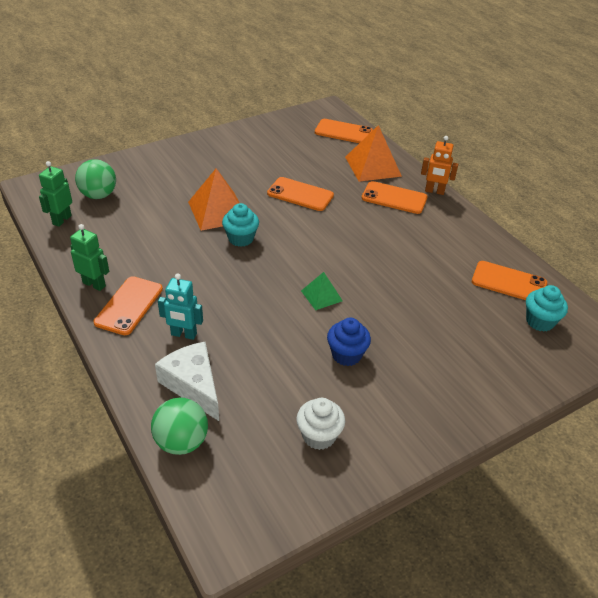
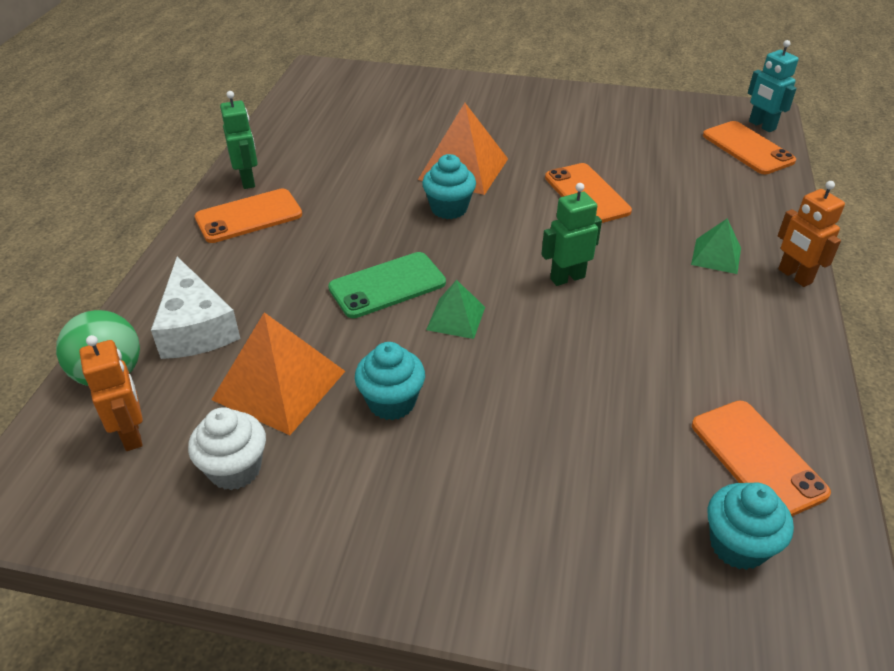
camera: 45 degrees right, 0 degrees up
green robot [39,161,72,227] -> green robot moved to [542,183,602,286]
green ball [75,159,116,199] -> none
white cheese [155,342,219,421] -> white cheese turned 150 degrees clockwise [151,257,241,359]
turquoise robot [158,274,203,340] -> turquoise robot moved to [748,40,799,132]
blue cupcake [327,318,371,366] -> turquoise cupcake [355,342,425,420]
orange pyramid [345,125,402,182] -> orange pyramid moved to [212,312,345,435]
orange phone [361,181,428,214] -> green pyramid [691,218,741,274]
none -> orange robot [80,335,143,451]
none -> green phone [328,252,446,318]

